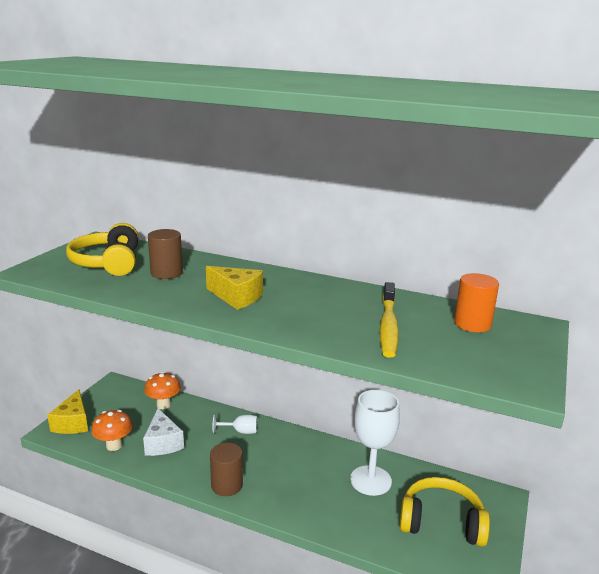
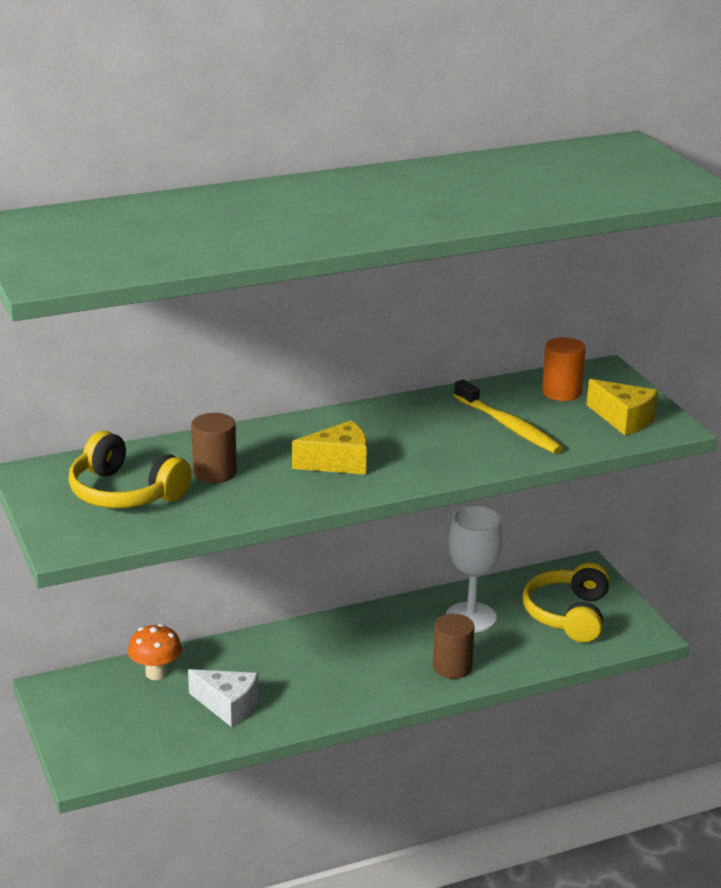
camera: 45 degrees left, 5 degrees up
yellow cheese [47,389,88,434] -> yellow cheese moved to [587,379,658,436]
orange mushroom [92,410,132,451] -> none
brown cylinder [210,443,243,496] -> brown cylinder moved to [433,614,475,679]
white goblet [213,414,257,434] -> none
yellow headphones [399,477,490,547] -> yellow headphones turned 45 degrees counterclockwise [523,562,610,643]

